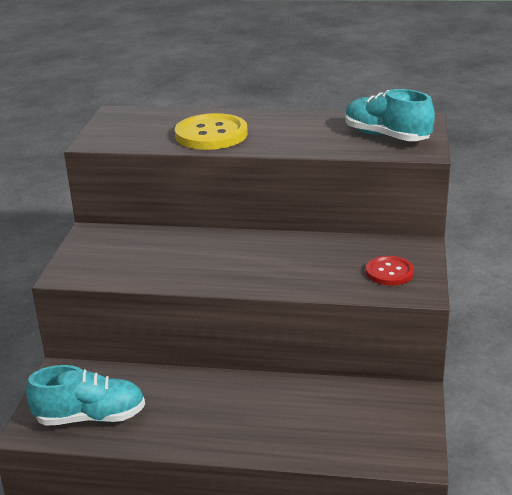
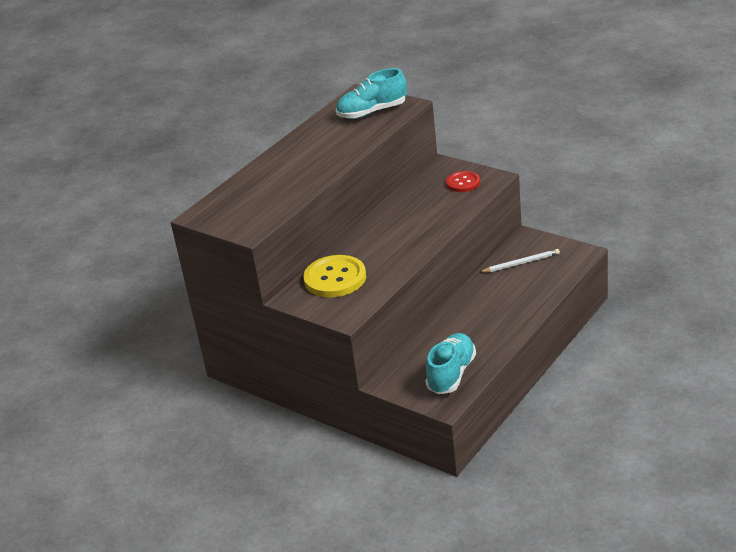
camera: 60 degrees left, 5 degrees up
yellow button [175,113,248,150] -> yellow button moved to [304,255,366,297]
none -> white pencil [479,249,560,273]

